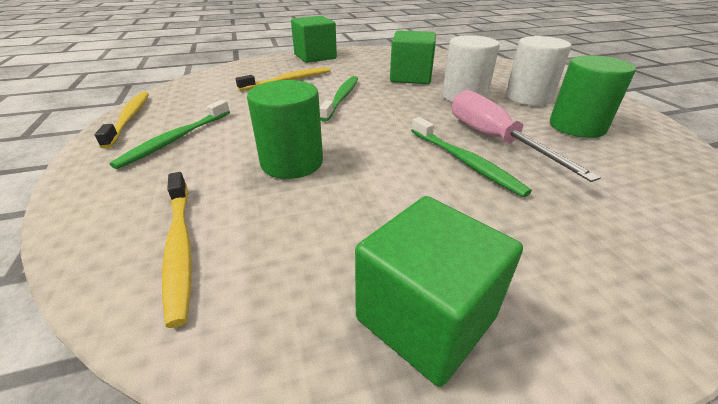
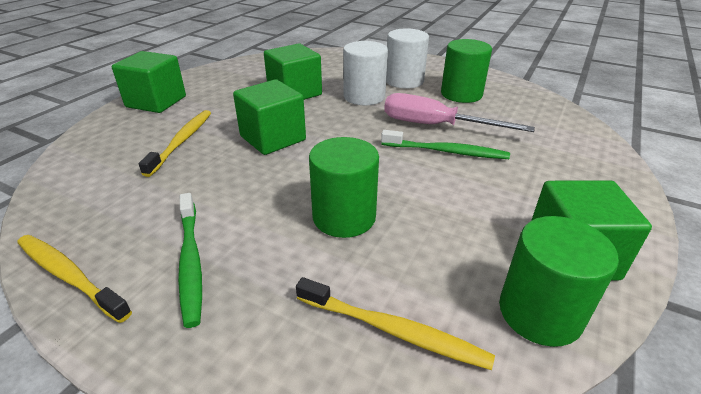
camera: 45 degrees left, 0 degrees up
green toothbrush [319,76,358,122] -> green cube [233,79,306,155]
none -> green cylinder [499,216,619,347]

